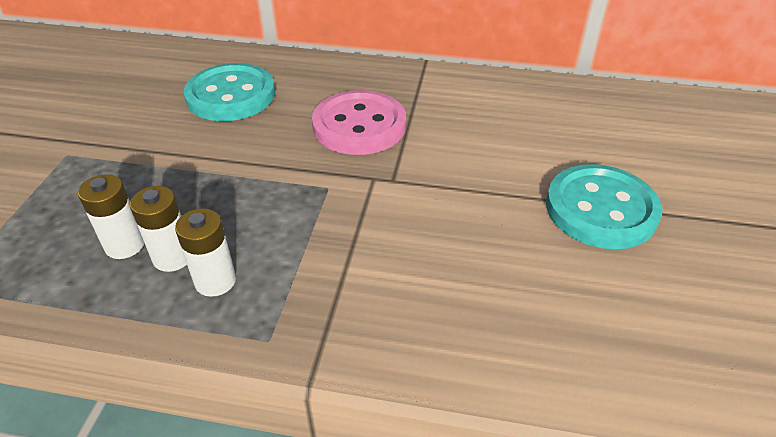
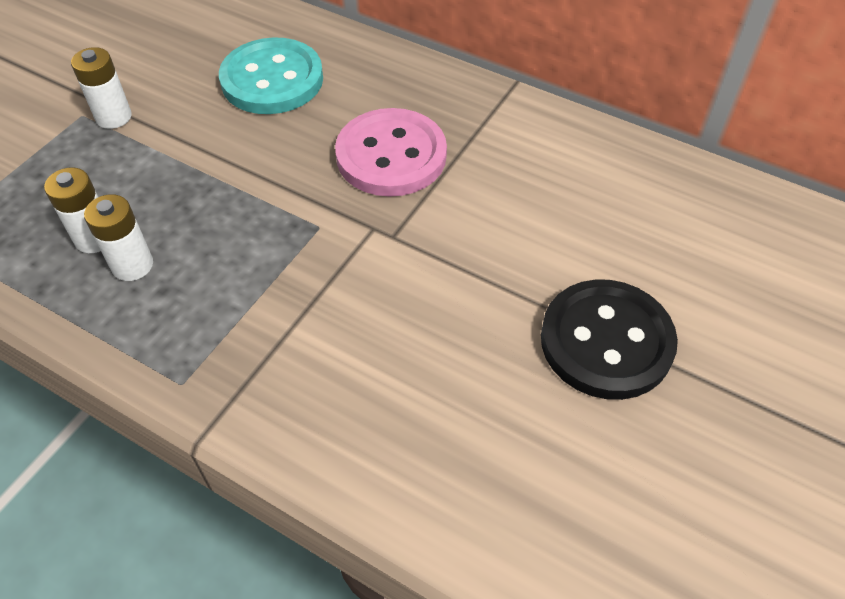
camera: 20 degrees right, 10 degrees up
white battery [175,208,236,297] -> white battery moved to [71,47,132,129]
turquoise button [546,164,662,249] -> black button [541,279,678,400]

